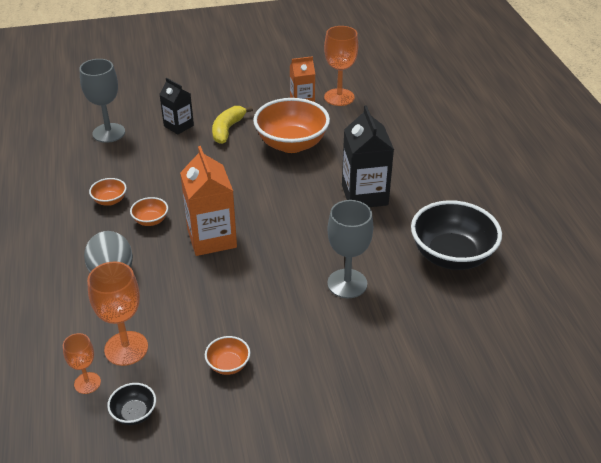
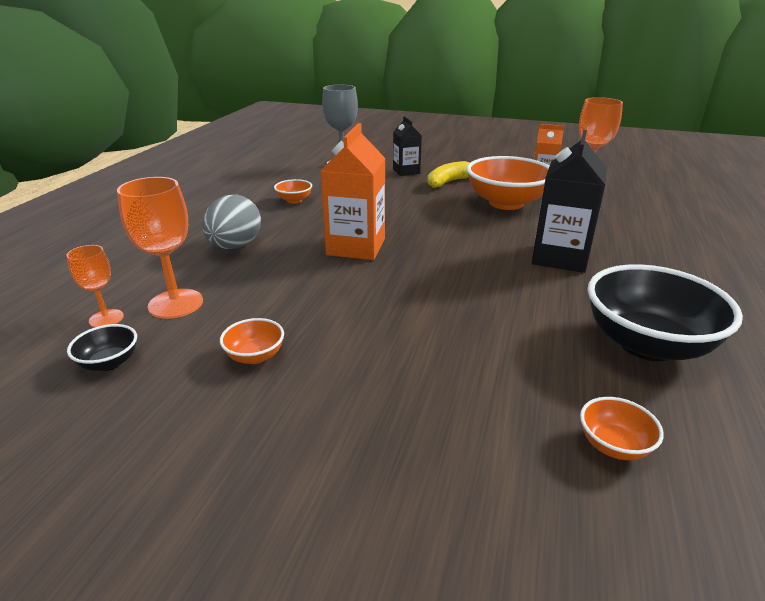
camera: 30 degrees right, 10 degrees down
orange bowl [130,197,168,226] -> orange bowl moved to [580,397,664,460]
grey goblet [327,200,373,298] -> none

